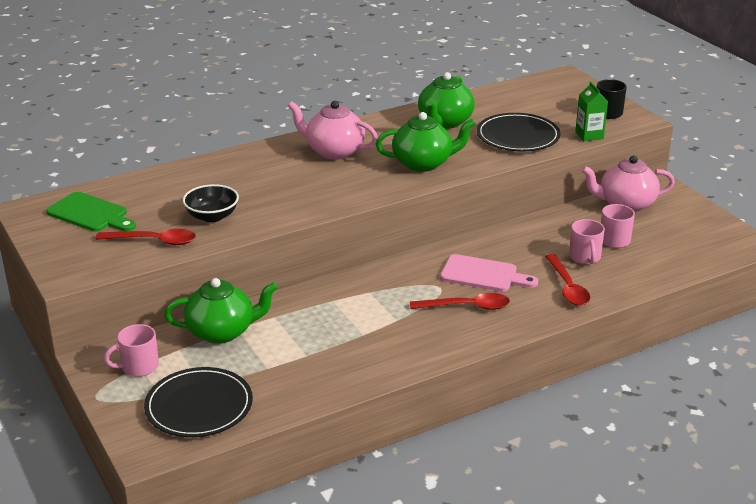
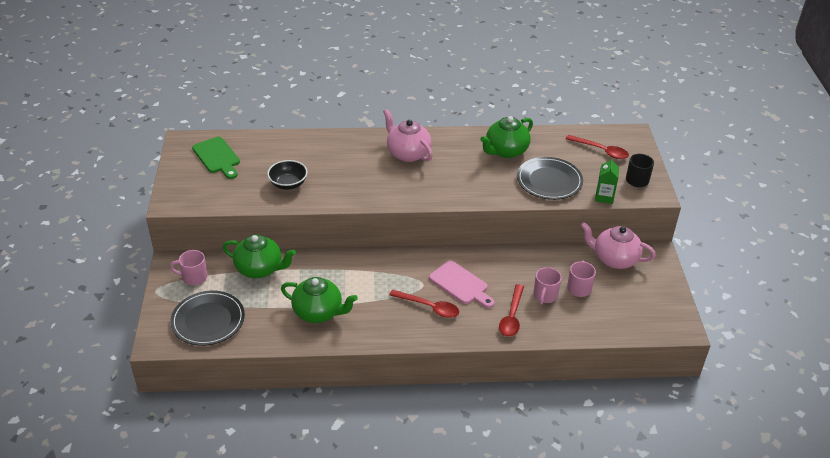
camera: 25 degrees right, 10 degrees up
red spoon [96,229,196,245] -> red spoon moved to [566,135,629,159]
green teapot [376,112,476,172] -> green teapot moved to [281,277,358,323]

